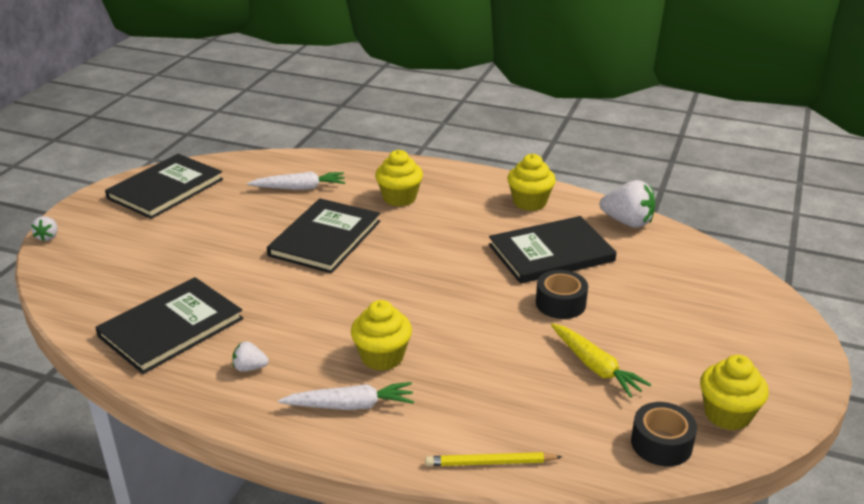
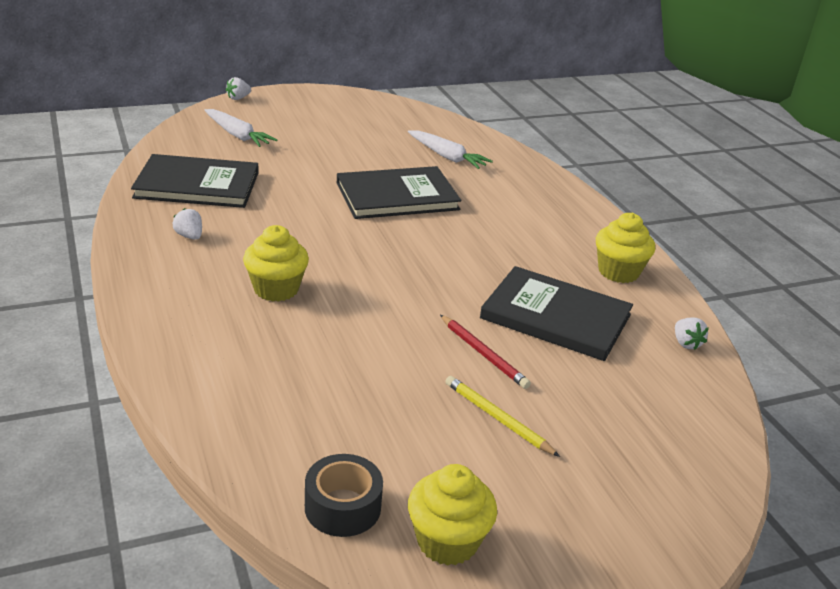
camera: 45 degrees right, 0 degrees up
black book [105,154,223,219] -> none
white carrot [278,382,414,410] -> white carrot moved to [204,109,278,147]
yellow cupcake [375,150,423,207] -> none
yellow pencil [425,452,562,466] -> yellow pencil moved to [445,376,560,457]
black tape [536,270,588,319] -> red pencil [440,315,531,389]
yellow carrot [551,323,652,398] -> none
white strawberry [600,180,655,228] -> white strawberry [675,317,709,350], size x0.52

